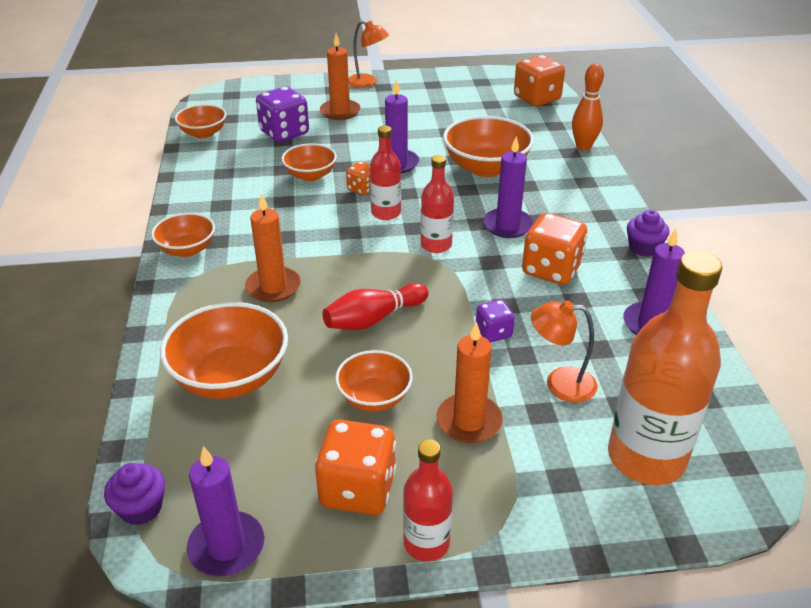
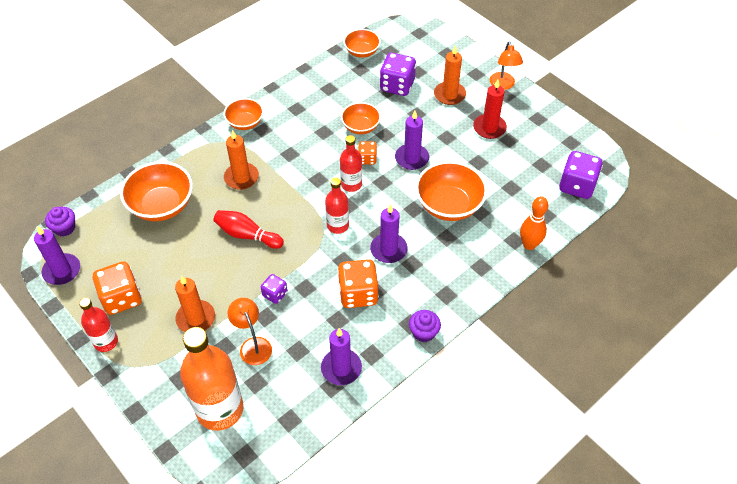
camera: 55 degrees right, 15 degrees up
orange bowl [335,350,413,411] -> none
orange dice [514,55,565,106] -> purple dice [559,151,603,199]
none -> red candle [473,80,507,139]

